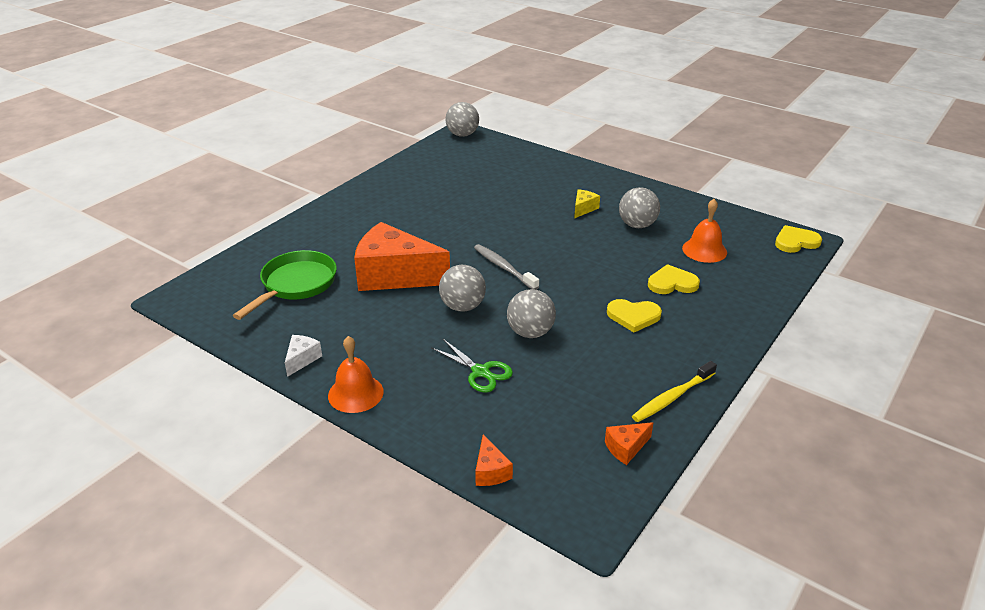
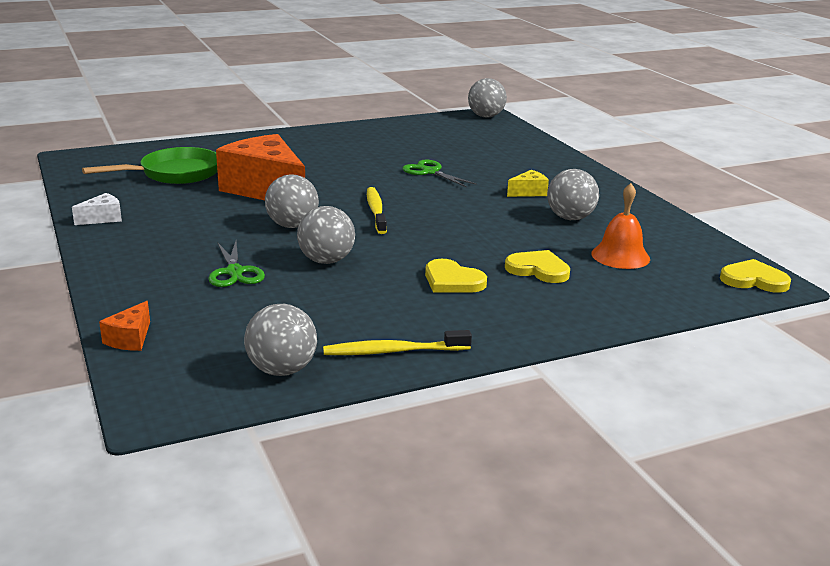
camera: 30 degrees right, 10 degrees down
orange bell [328,336,384,413] -> none
grey toothbrush [474,244,539,290] -> yellow toothbrush [367,187,387,234]
orange cheese [605,422,653,465] -> grey ball [244,304,317,376]
none -> green scissors [402,160,477,188]

